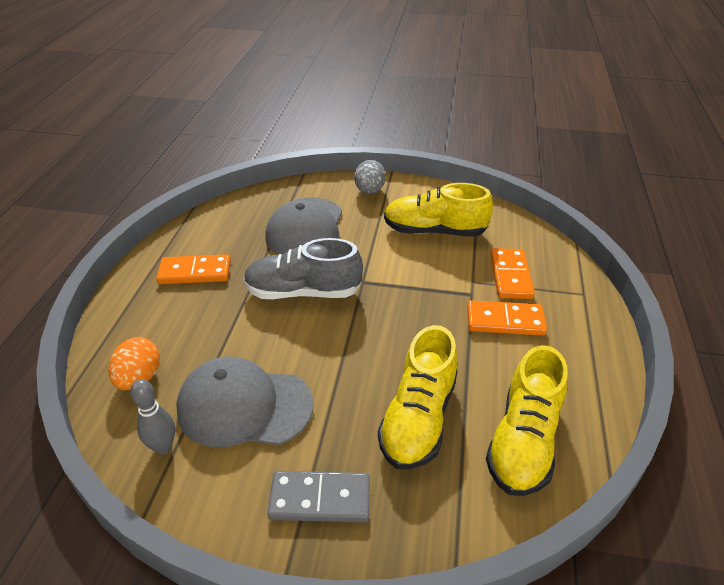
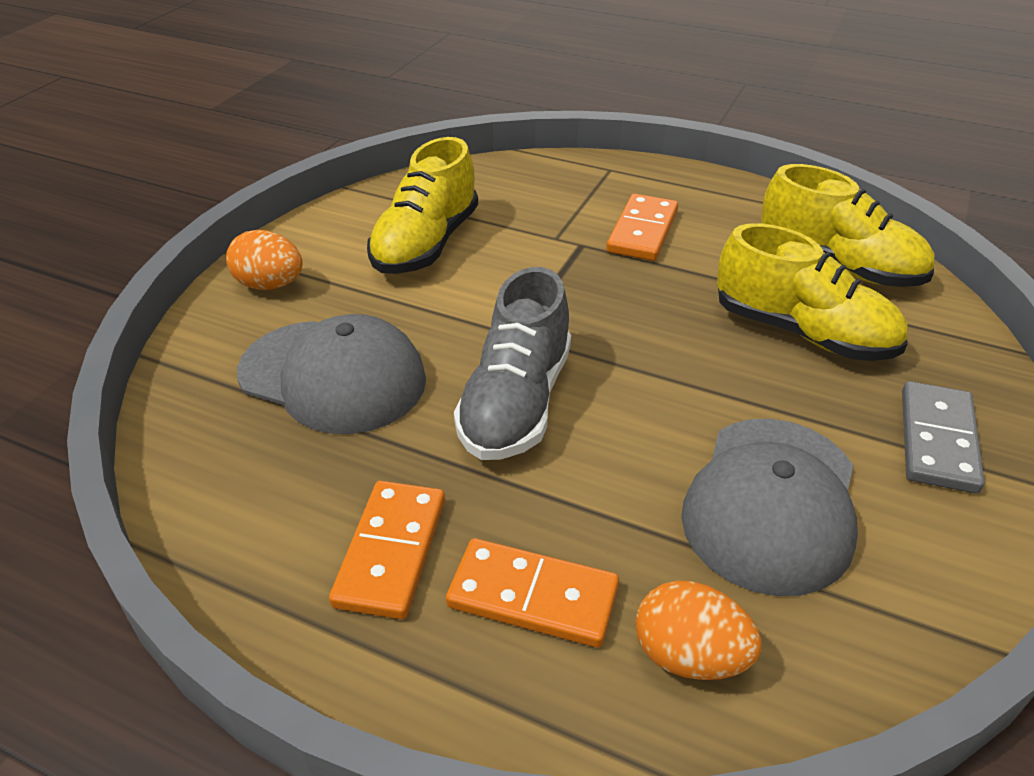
camera: 75 degrees left, 0 degrees up
grey bowling pin [130,379,175,454] -> none
grey egg [354,160,386,194] -> orange egg [226,230,303,290]
orange domino [490,248,535,299] -> orange domino moved to [446,538,619,648]

